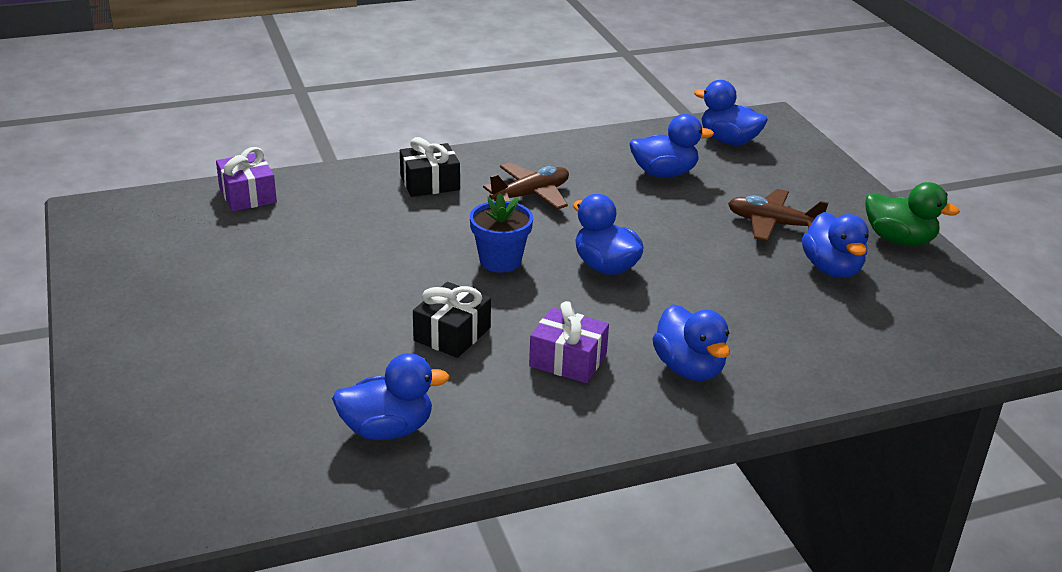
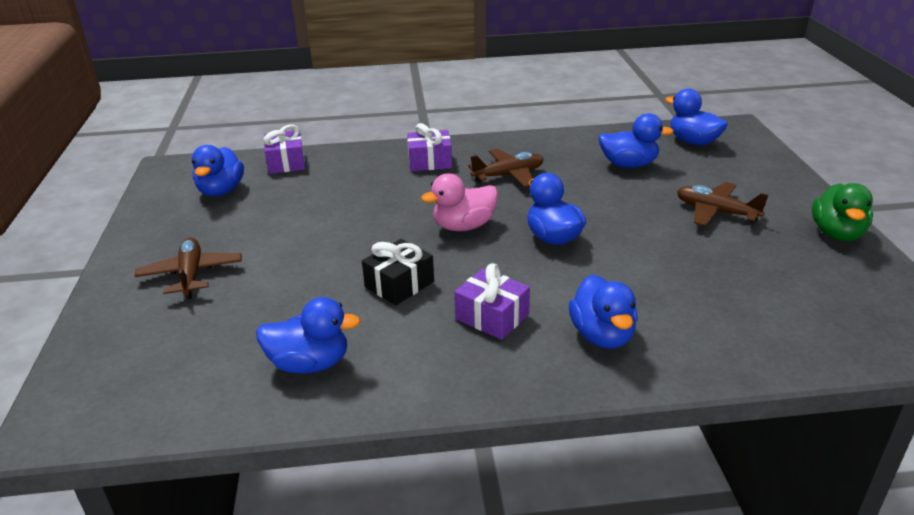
camera: 15 degrees right, 0 degrees up
black gift [400,137,460,197] -> purple gift [407,123,452,171]
blue flower pot [470,193,533,273] -> pink duck [421,173,498,231]
blue duck [802,212,869,278] -> blue duck moved to [192,145,244,196]
green duck [865,182,960,246] -> green duck turned 60 degrees clockwise [812,183,873,241]
none -> brown plane [135,238,242,299]

